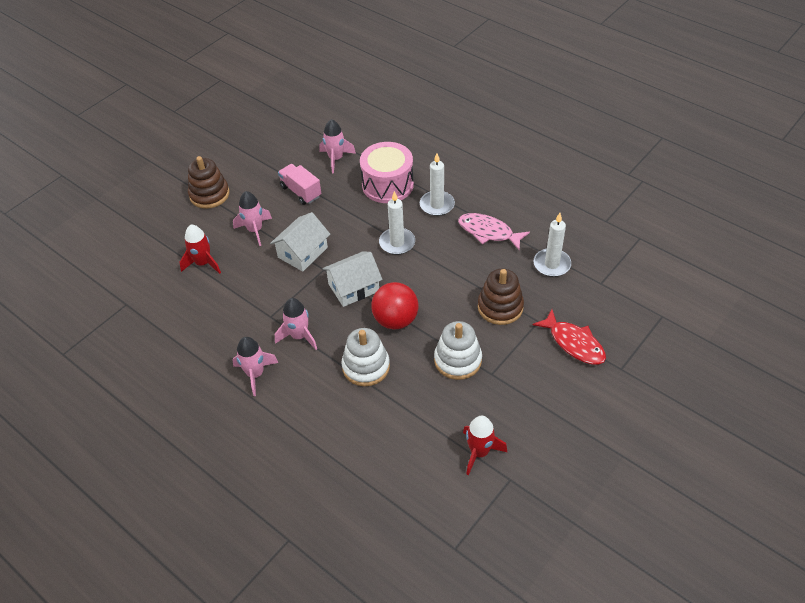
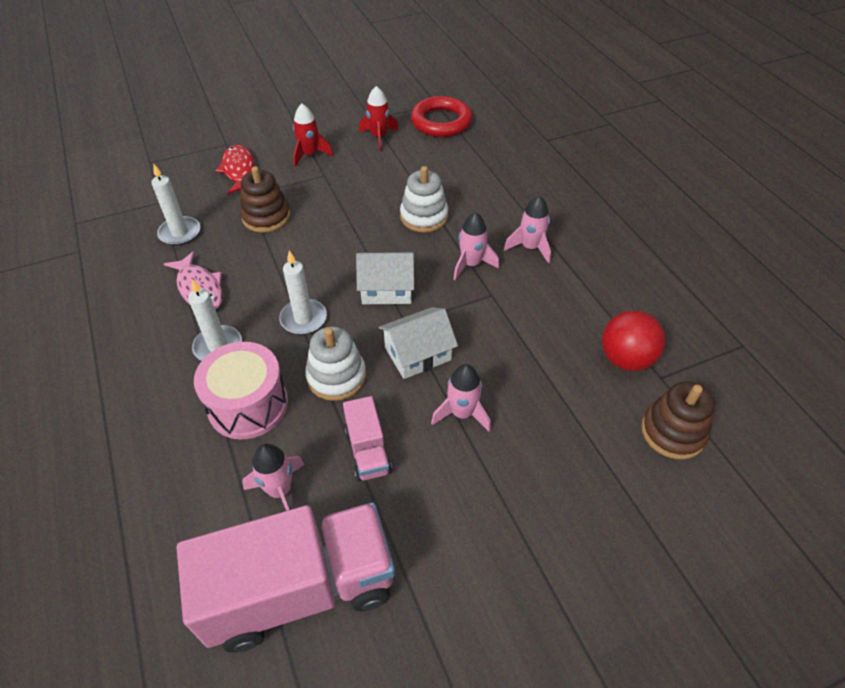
camera: 155 degrees left, 0 degrees up
red rocket [180,225,221,274] -> red rocket moved to [293,104,333,168]
brown stacking toy [188,156,229,209] -> brown stacking toy moved to [641,381,715,460]
red ball [371,282,418,329] -> red ball moved to [602,310,666,371]
white stacking toy [434,321,482,380] -> white stacking toy moved to [305,327,366,401]
none -> pink truck [177,503,395,652]
none -> red ring [411,96,472,137]

